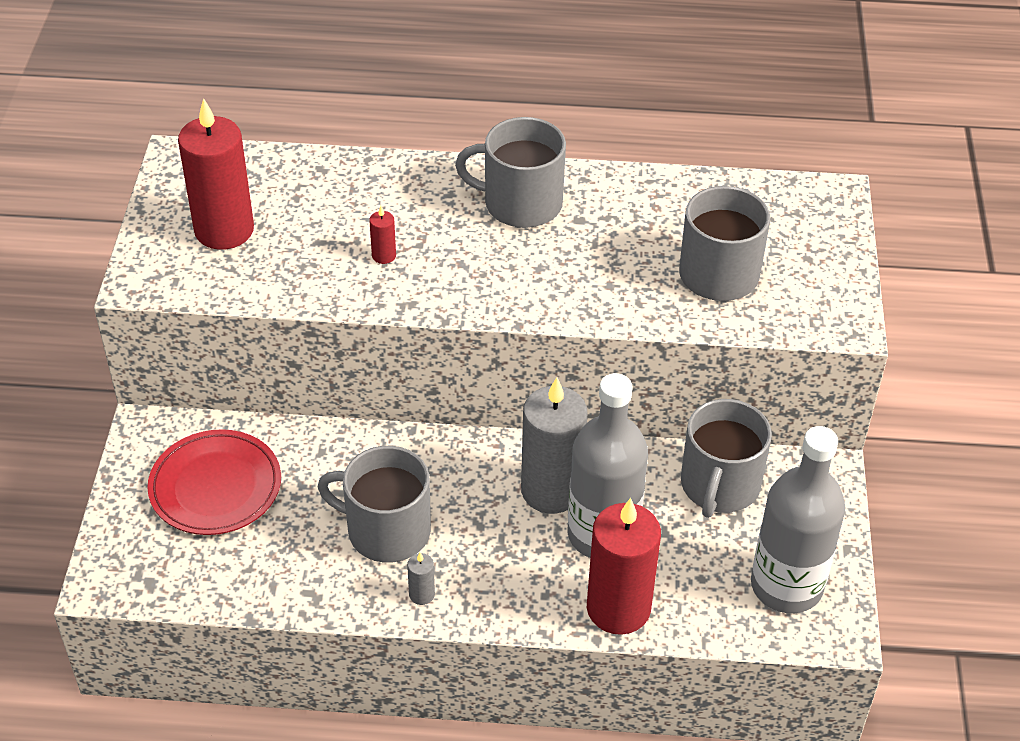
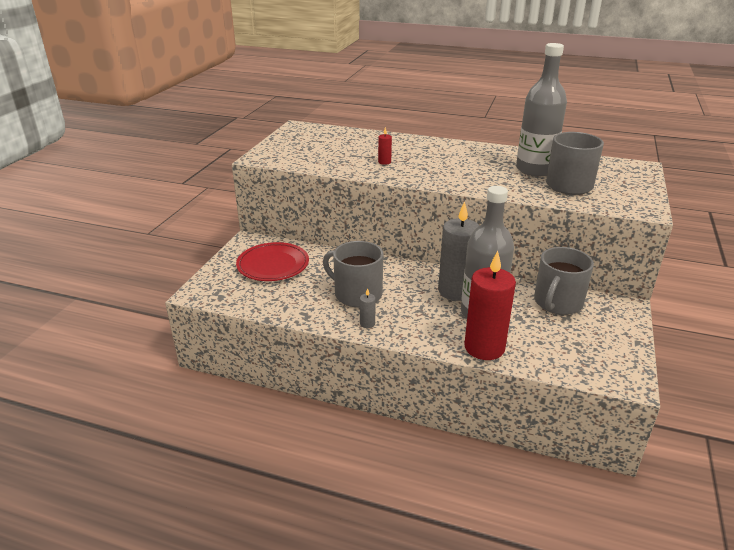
camera: 15 degrees right, 15 degrees down
red candle [178,98,254,250] -> none
grey mug [455,117,566,228] -> none
grey bottle [751,426,845,613] -> grey bottle moved to [516,43,567,177]

